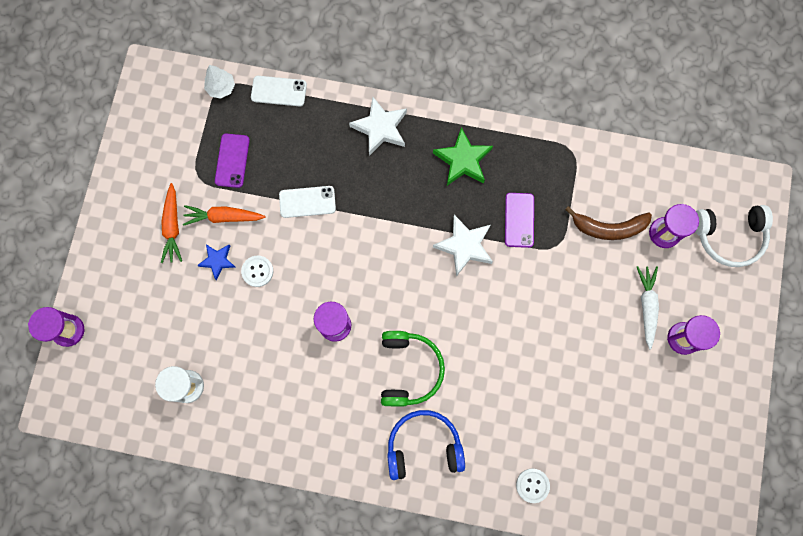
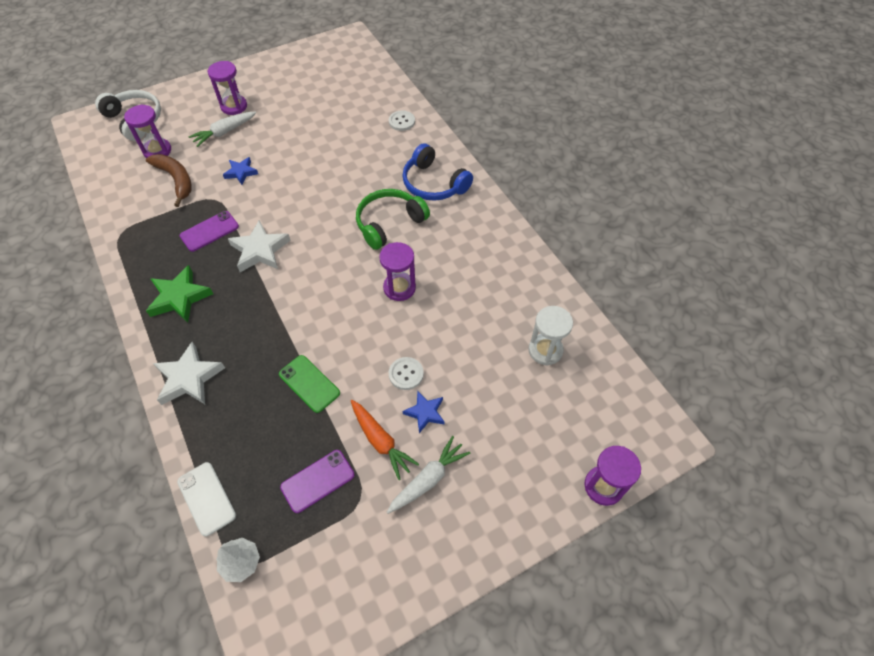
camera: 130 degrees left, 20 degrees down
orange carrot [161,183,182,263] -> white carrot [387,436,471,514]
white phone [279,186,336,218] -> green phone [279,355,340,413]
none -> blue star [223,157,258,185]

